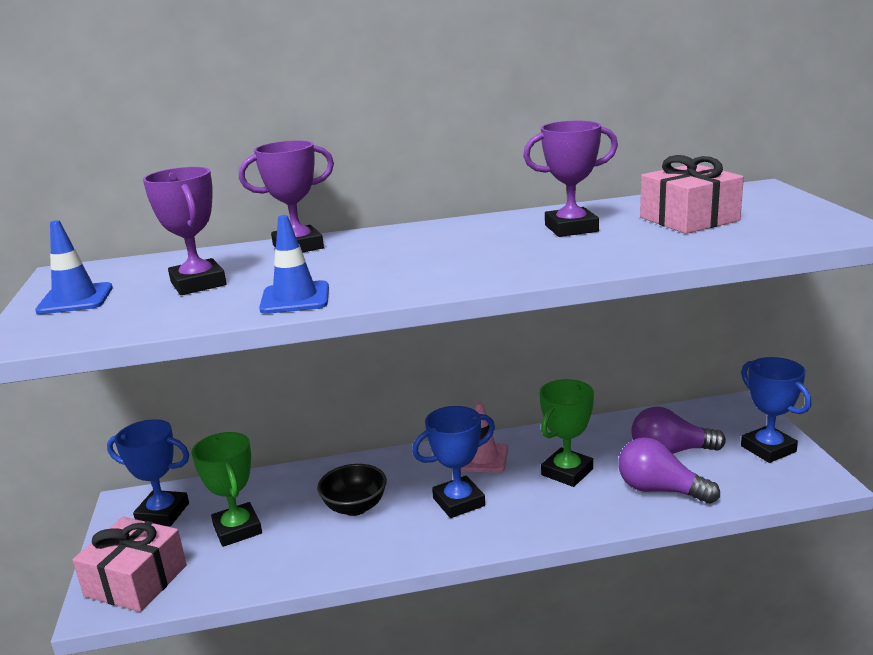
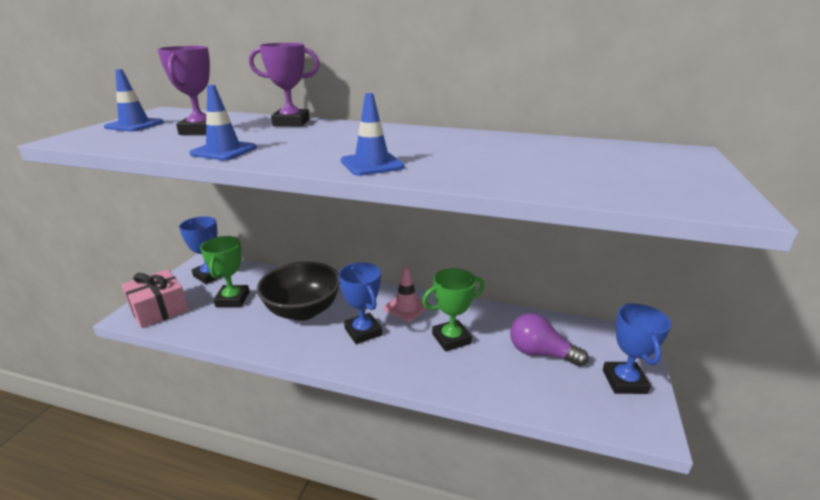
camera: 25 degrees right, 5 degrees up
black bowl [317,464,387,516] -> black bowl [257,262,340,321], size x1.69
blue trophy [412,406,495,518] -> blue trophy turned 60 degrees clockwise [339,262,382,344]
purple trophy [523,121,618,237] -> none
purple light bulb [618,437,720,504] -> none
pink gift [640,155,744,234] -> none
none -> blue traffic cone [341,93,405,176]

